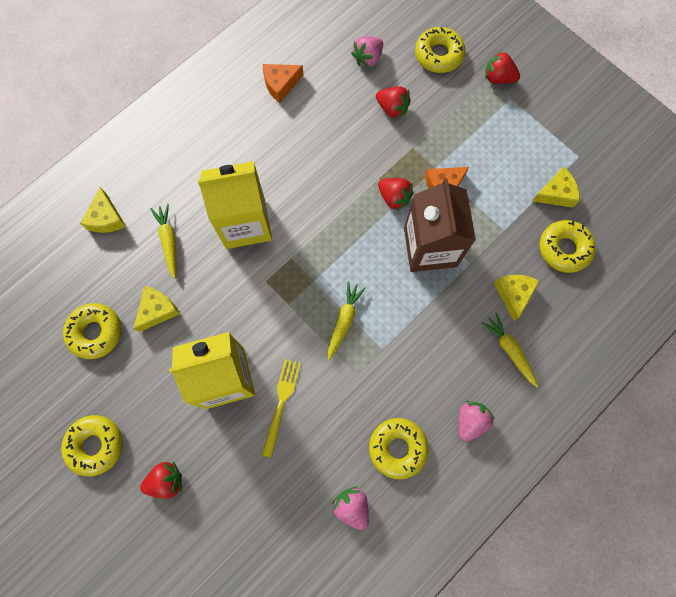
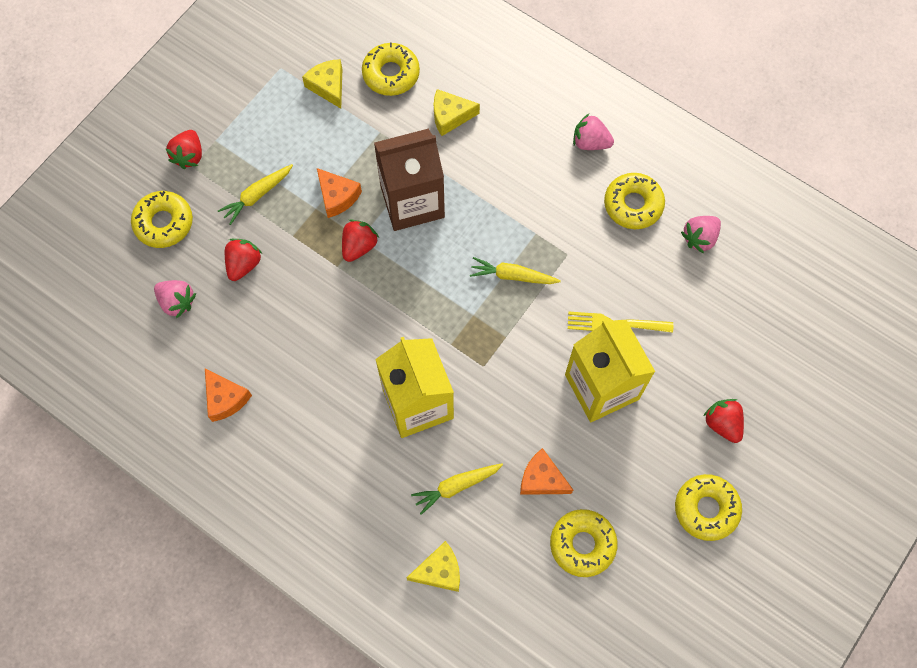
camera: 100 degrees left, 5 degrees down
yellow cheese [133,286,180,332] -> orange cheese [520,448,573,495]
yellow carrot [481,312,539,388] -> yellow carrot moved to [218,164,293,225]

